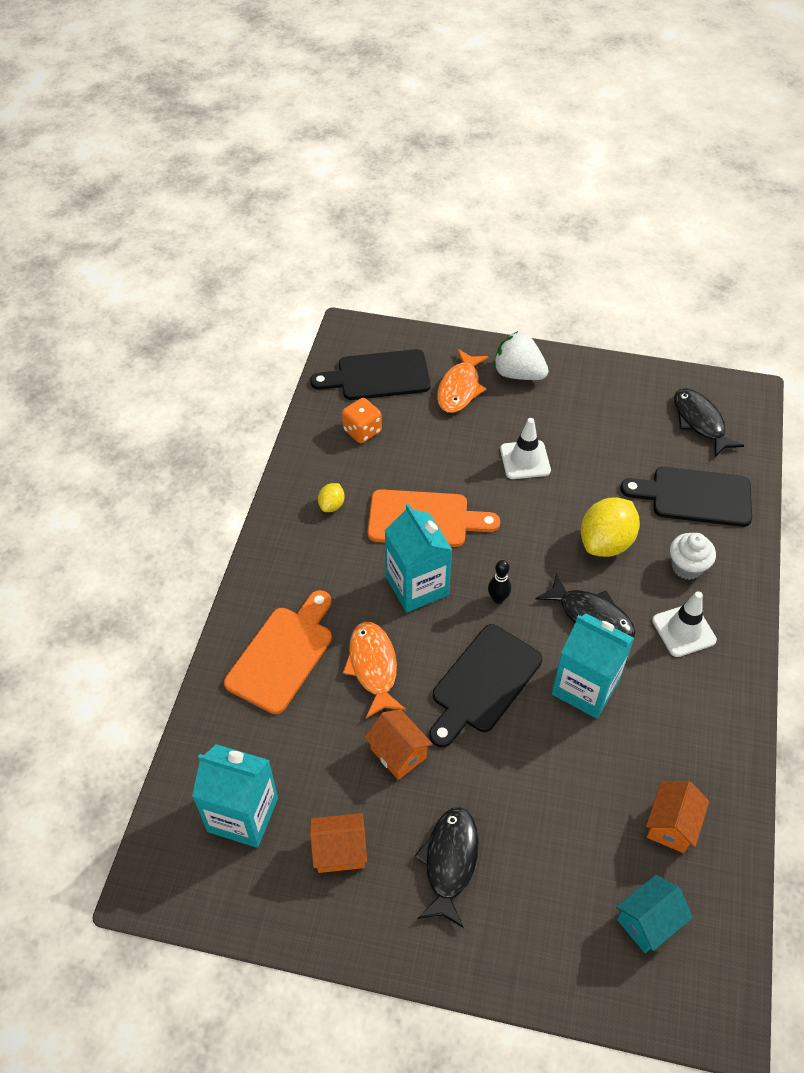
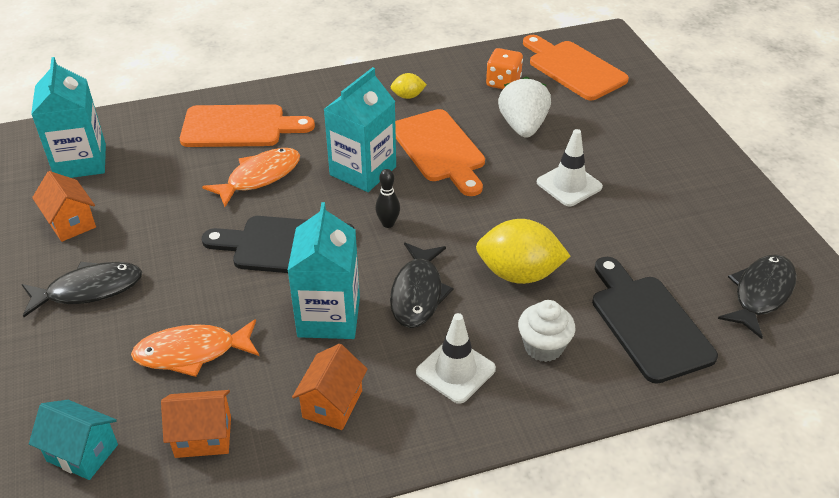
camera: 60 degrees right, 10 degrees down
black cutting board [310,349,431,400] -> orange cutting board [523,35,629,100]
orange house [364,709,433,780] -> orange house moved to [292,344,368,430]
orange fish [437,349,489,413] -> orange fish moved to [131,319,259,377]
white strawberry [494,331,549,380] -> white strawberry moved to [498,76,551,138]

